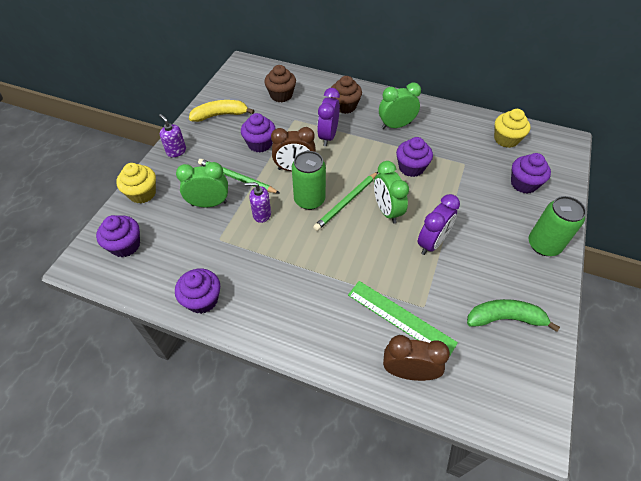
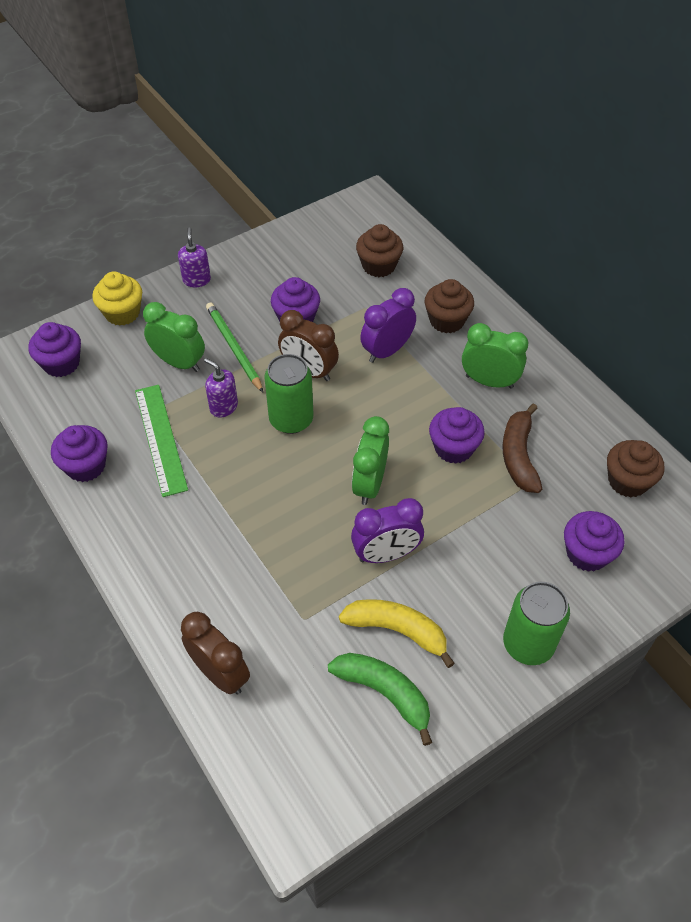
camera: 35 degrees right, 0 degrees up
yellow banana [189,100,254,122] -> yellow banana moved to [339,599,455,668]
green pencil [313,172,378,231] -> none
green ruler [348,281,458,357] -> green ruler moved to [135,385,188,497]
yellow cupcake [494,109,530,148] -> brown cupcake [607,440,664,497]
none -> brown banana [502,403,542,493]

